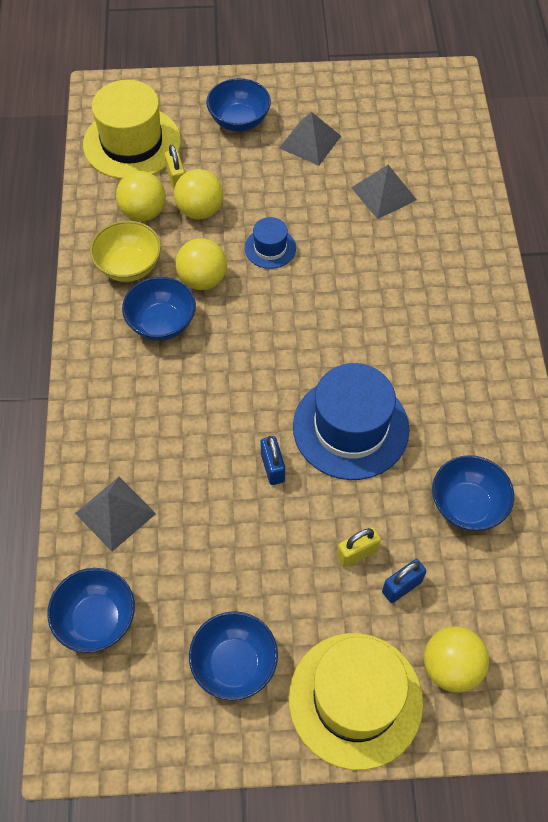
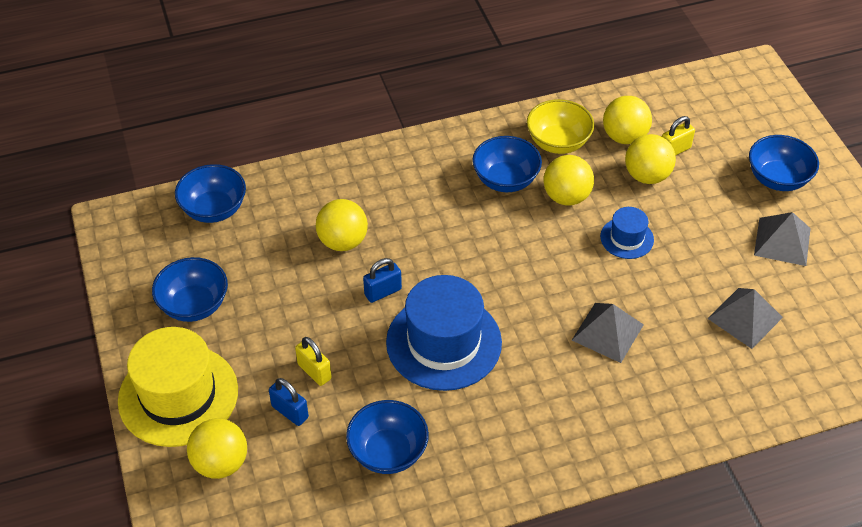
camera: 75 degrees right, 10 degrees down
grey pyramid [75,477,156,552] -> grey pyramid moved to [572,303,644,363]
yellow hat [83,80,181,179] -> none
none -> yellow ball [316,199,368,251]

